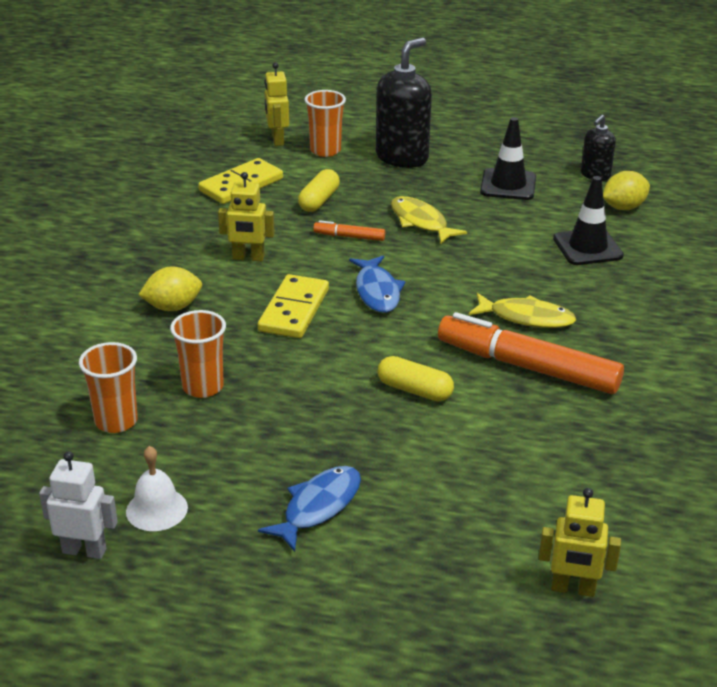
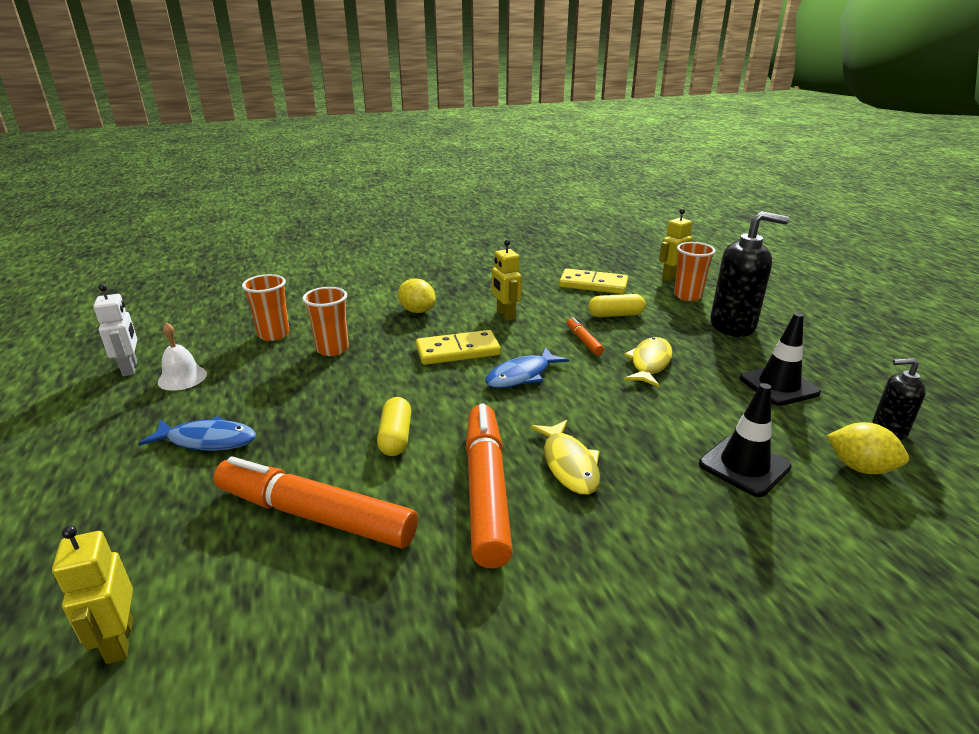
camera: 60 degrees right, 5 degrees down
none -> orange marker [213,457,418,548]

